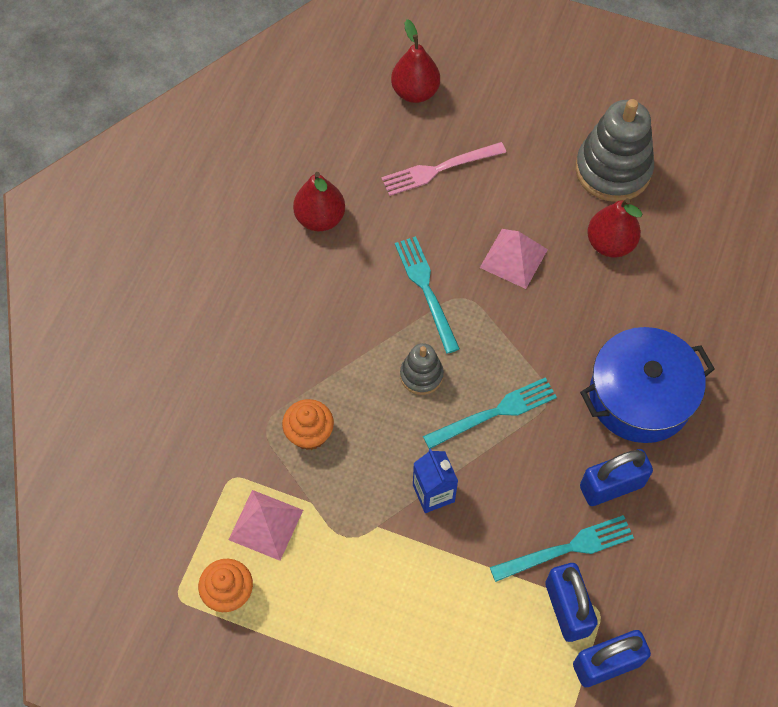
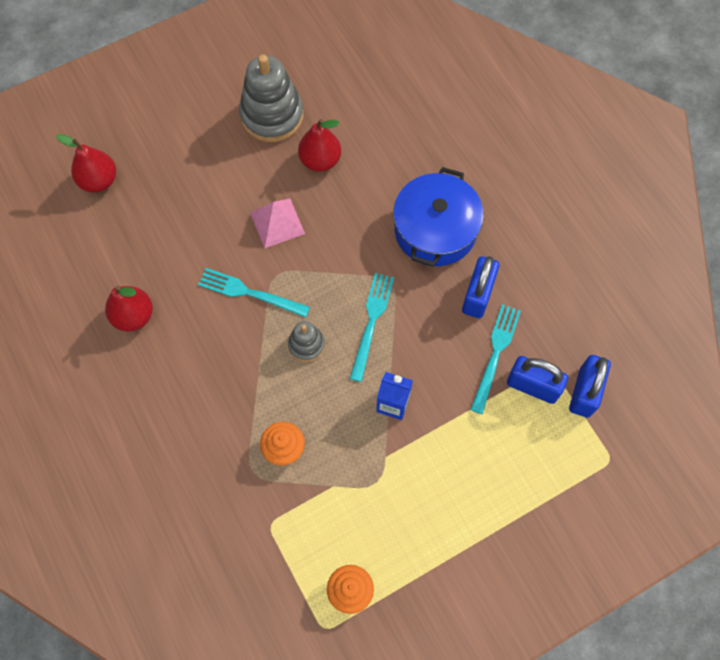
camera: 50 degrees left, 5 degrees up
pink pyramid [228,490,303,561] -> none
pink fork [381,142,506,196] -> none

